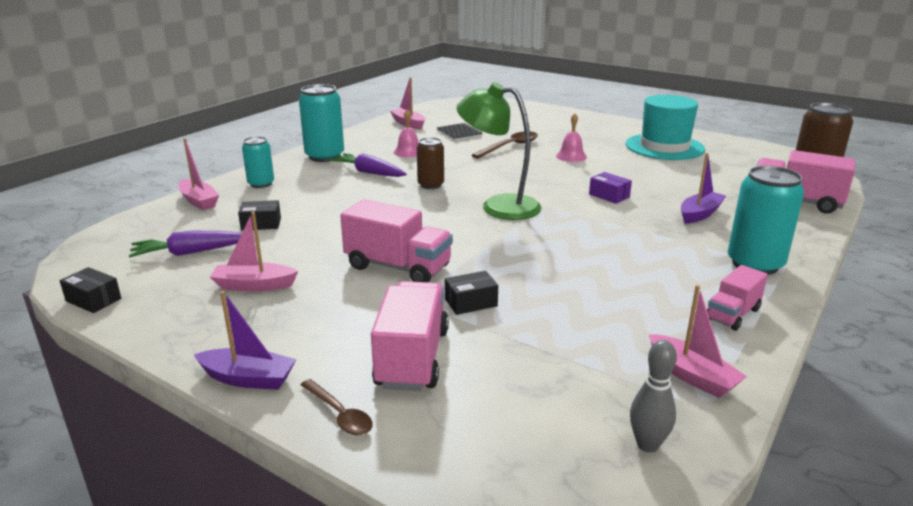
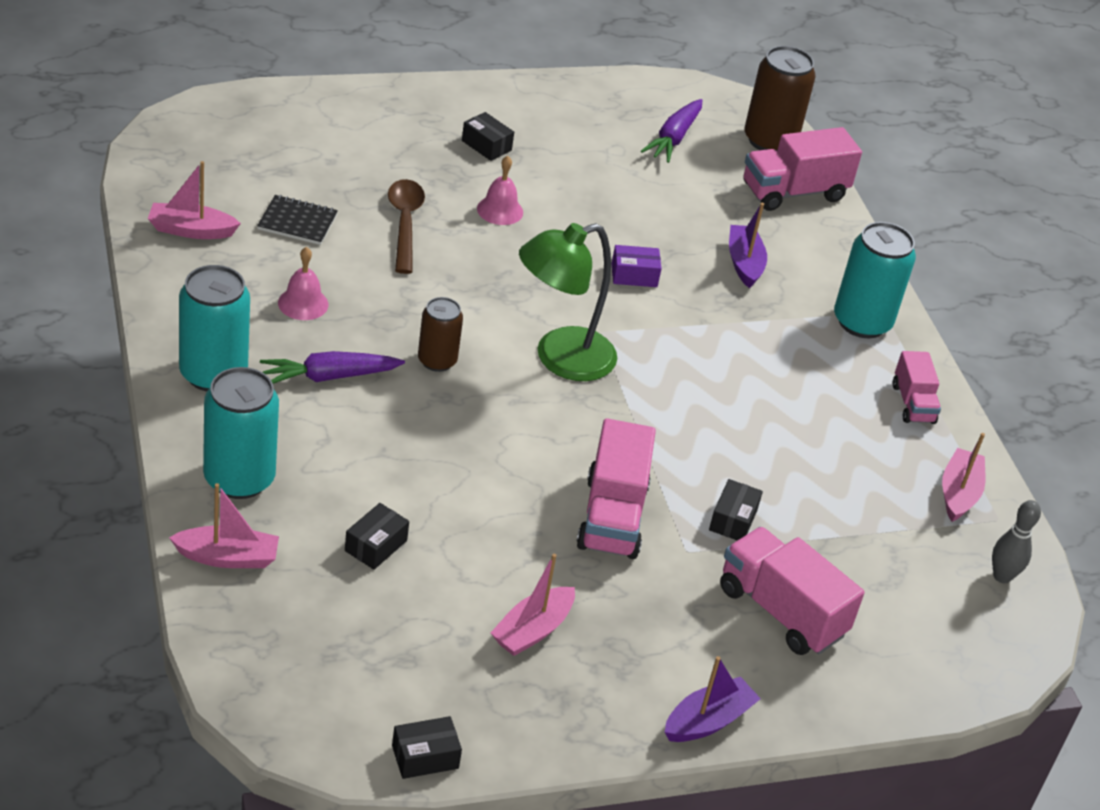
camera: 55 degrees left, 15 degrees up
purple carrot [129,231,242,258] -> purple carrot moved to [641,99,702,163]
turquoise can [242,136,274,188] -> turquoise can [203,367,279,499], size x1.64
brown spoon [301,379,373,436] -> none
pink truck [340,199,453,282] -> pink truck turned 120 degrees clockwise [577,418,656,559]
turquoise hat [626,95,705,160] -> none
pink boat [649,285,747,398] -> pink boat turned 75 degrees counterclockwise [942,433,985,522]
none -> black box [462,112,514,161]

